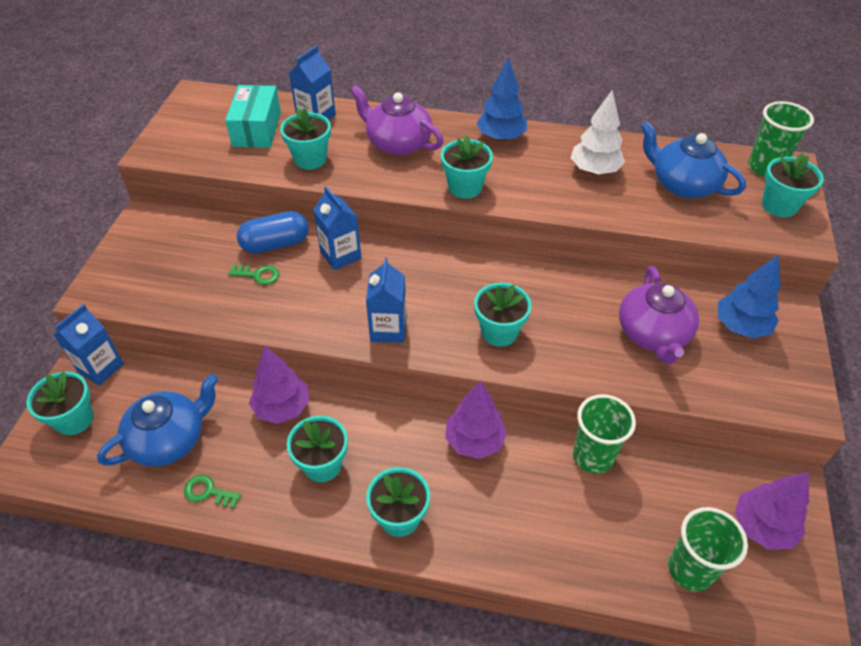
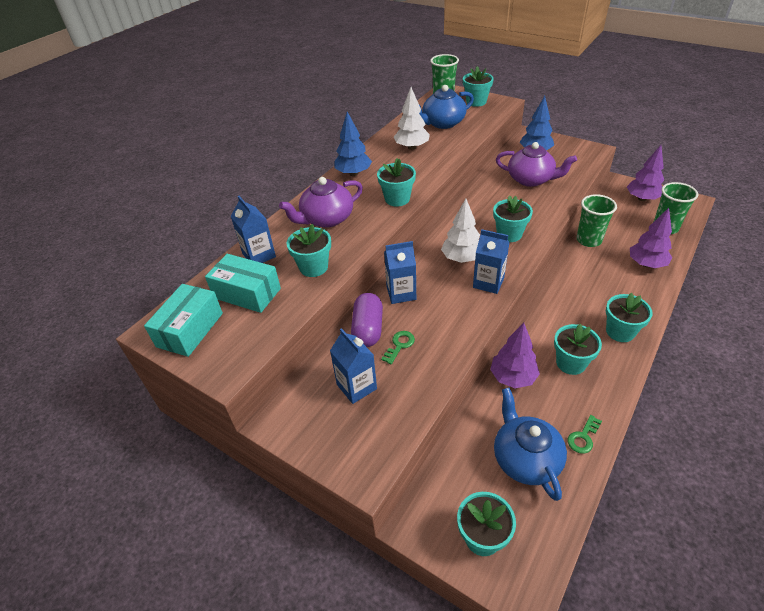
camera: 65 degrees left, 5 degrees down
blue carton [54,304,124,386] -> blue carton moved to [330,328,377,404]
blue capsule [237,211,309,254] -> purple capsule [351,293,383,347]
purple tree [445,381,507,459] -> purple tree moved to [630,208,672,268]
none -> turquoise box [144,284,223,357]
none -> white tree [441,199,480,263]

